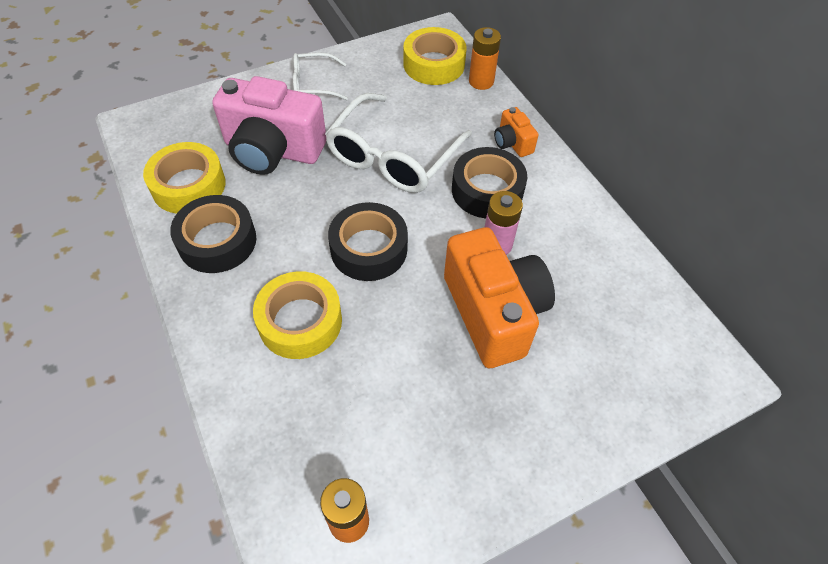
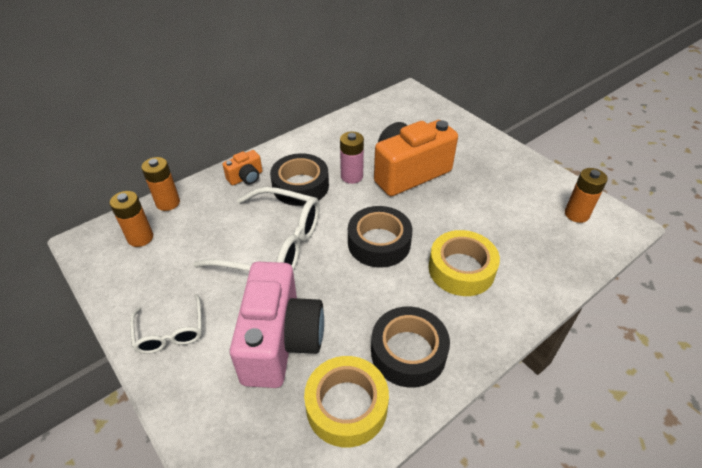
camera: 100 degrees left, 10 degrees down
yellow tape [403,27,467,85] -> orange battery [110,191,153,247]

